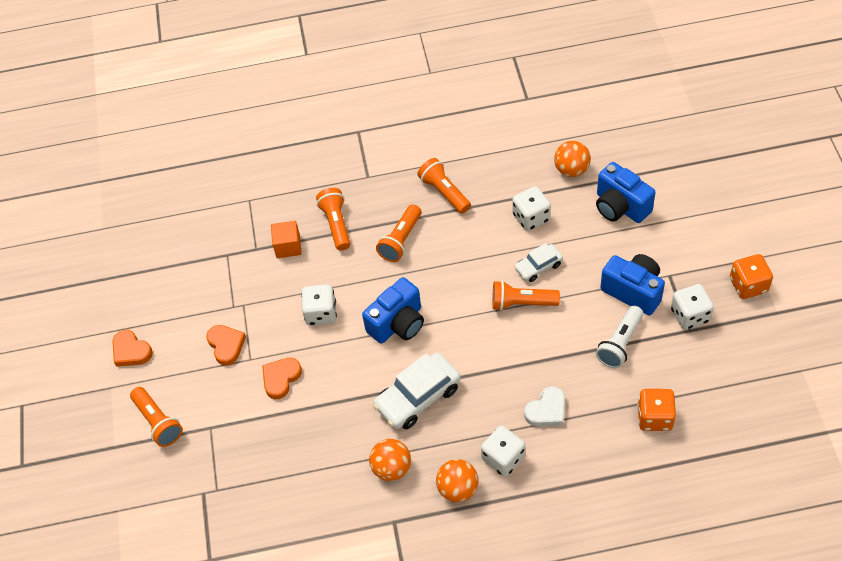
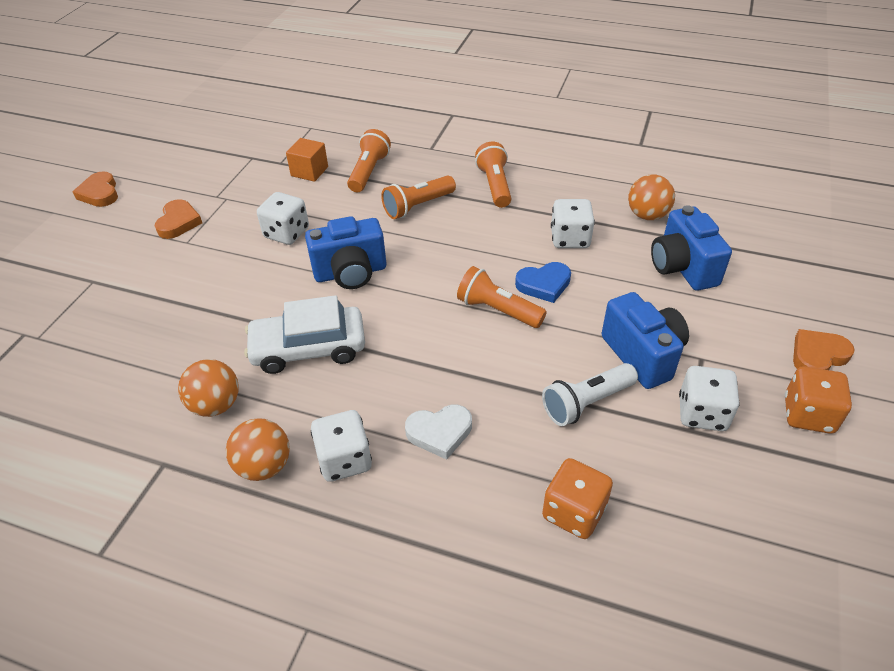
camera: 25 degrees right, 10 degrees down
orange flashlight [130,387,183,447] -> none
orange heart [262,358,302,399] -> orange heart moved to [793,329,855,370]
white car [514,243,563,282] -> blue heart [515,262,571,303]

